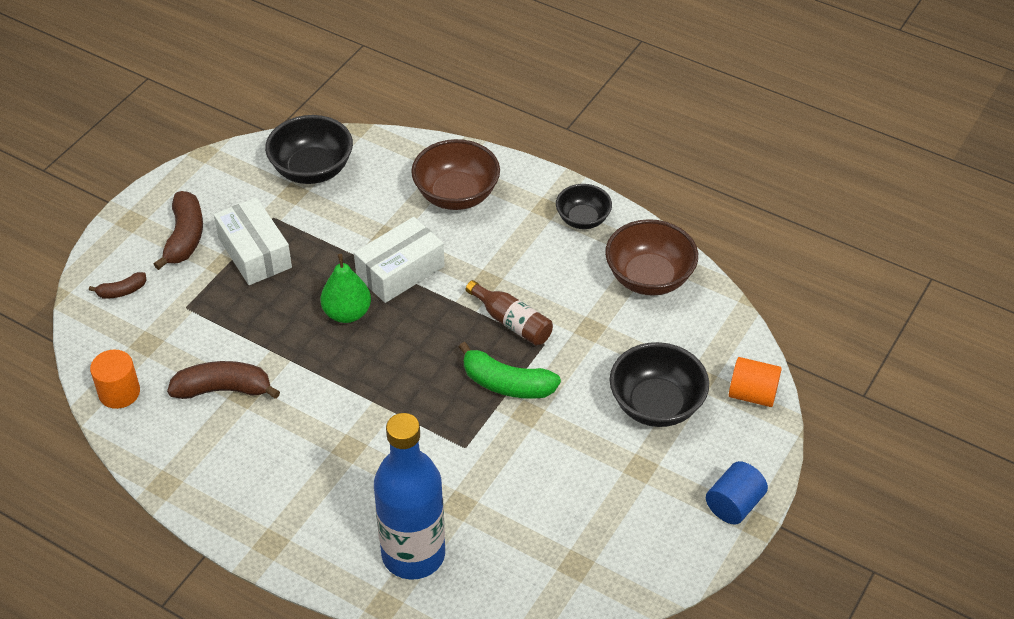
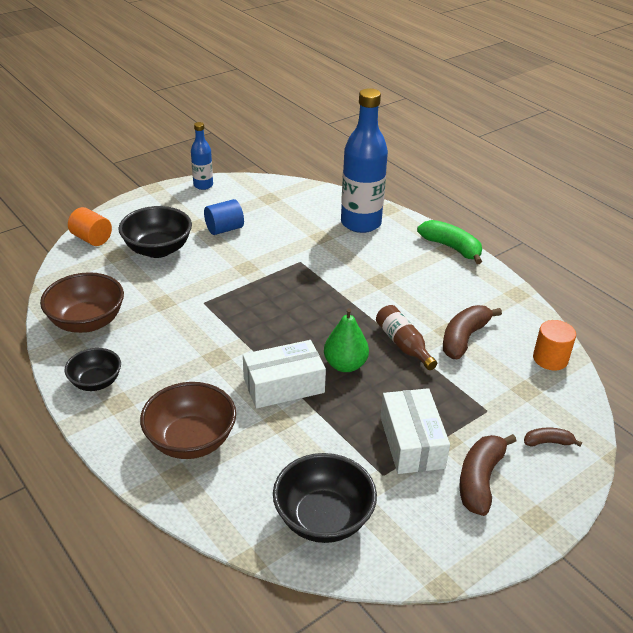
camera: 160 degrees left, 10 degrees down
brown banana [167,361,280,399] -> brown banana turned 105 degrees clockwise [443,305,502,359]
green banana [459,342,561,399] -> green banana moved to [417,220,482,264]
brown bottle [466,280,553,346] -> brown bottle moved to [376,305,437,370]
blue cylinder [706,461,768,525] -> blue cylinder moved to [204,199,244,235]
none -> blue bottle [191,122,213,190]

